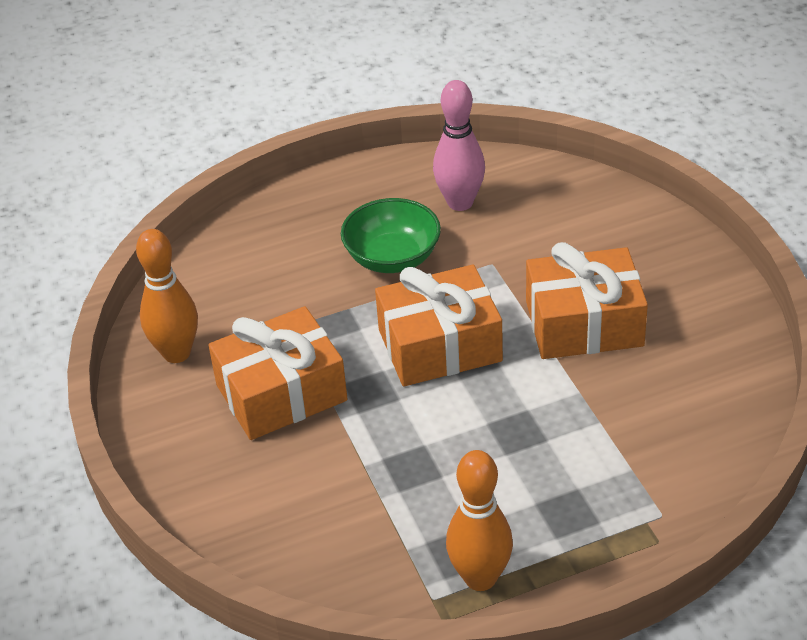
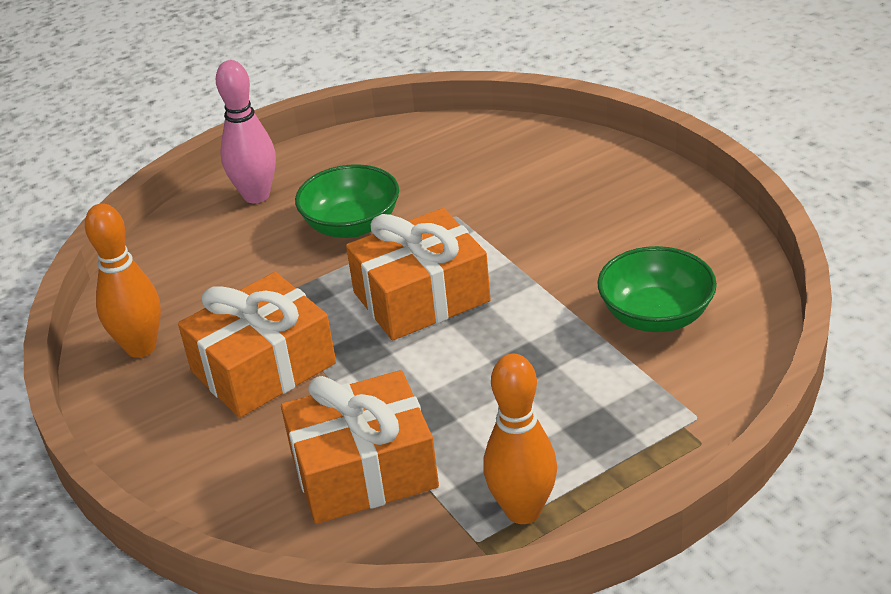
camera: 10 degrees left, 5 degrees down
pink bowling pin [433,80,485,211] -> pink bowling pin moved to [216,60,276,203]
orange gift [526,242,648,359] -> orange gift moved to [281,370,439,524]
none -> green bowl [597,246,717,332]

